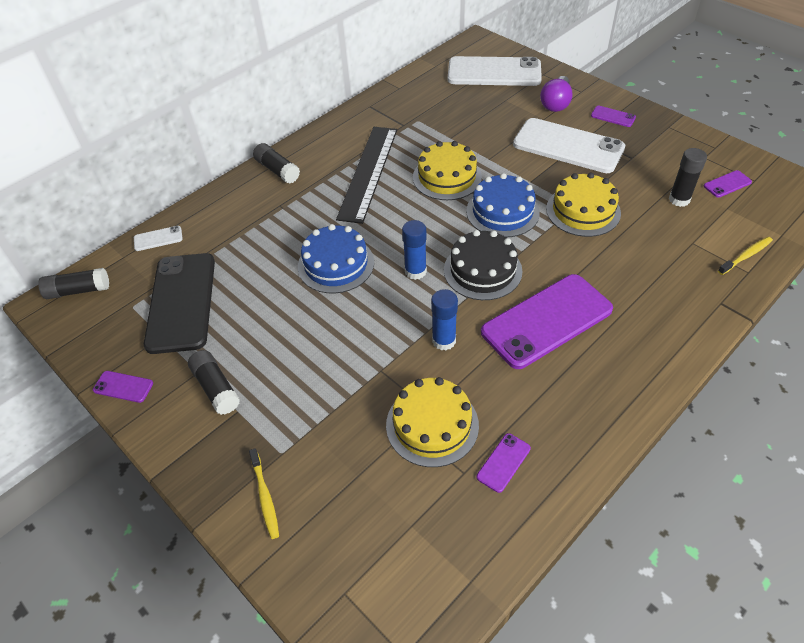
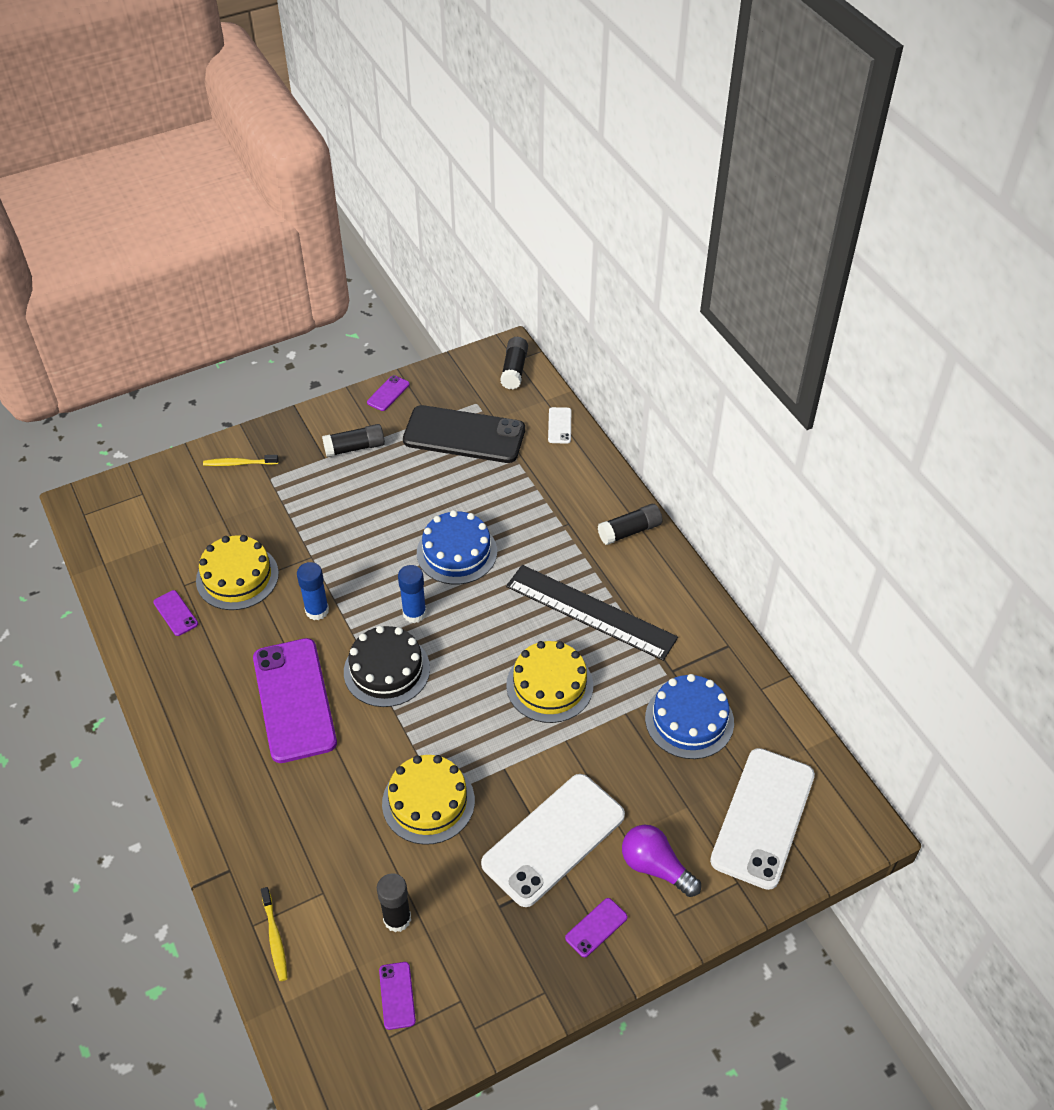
camera: 105 degrees right, 0 degrees up
blue cake [466,173,540,238] -> blue cake moved to [645,674,734,759]

